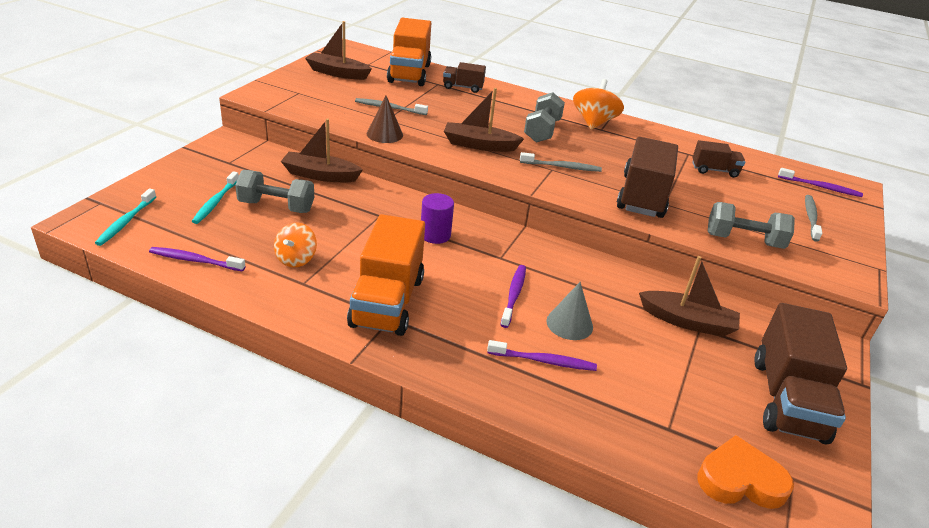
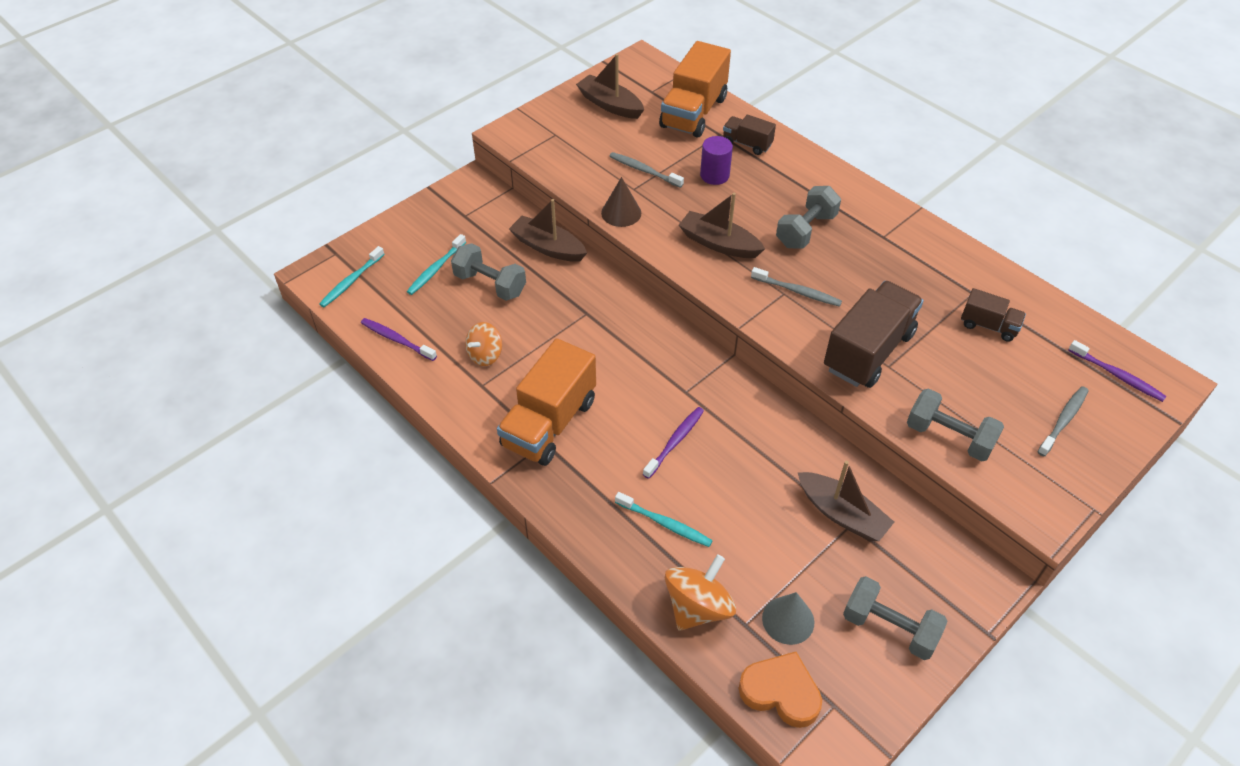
camera: 25 degrees right, 15 degrees up
purple cylinder [421,193,454,244] -> purple cylinder moved to [700,136,733,185]
purple toothbrush [487,340,597,371] -> turquoise toothbrush [615,492,713,547]
grey cone [546,282,593,340] -> grey cone moved to [762,592,814,645]
orange spinning top [573,79,624,130] -> orange spinning top moved to [665,554,736,631]
brown truck [754,303,847,444] -> grey dumbbell [843,576,948,660]

